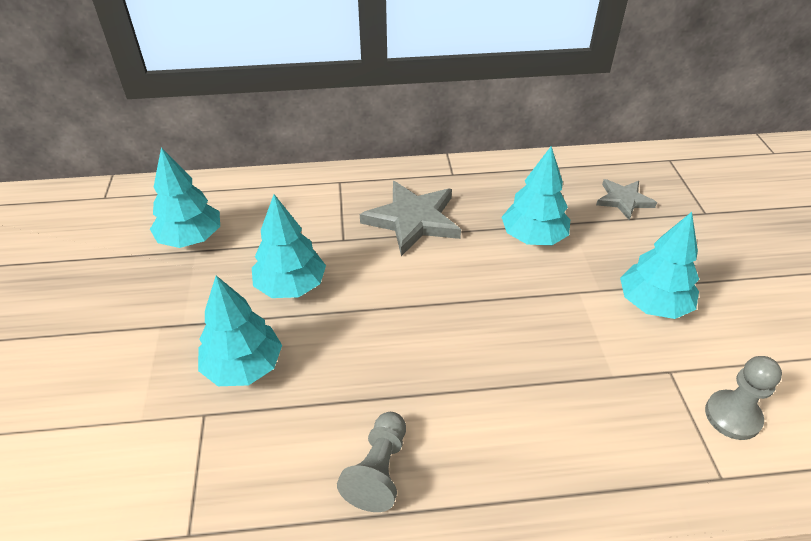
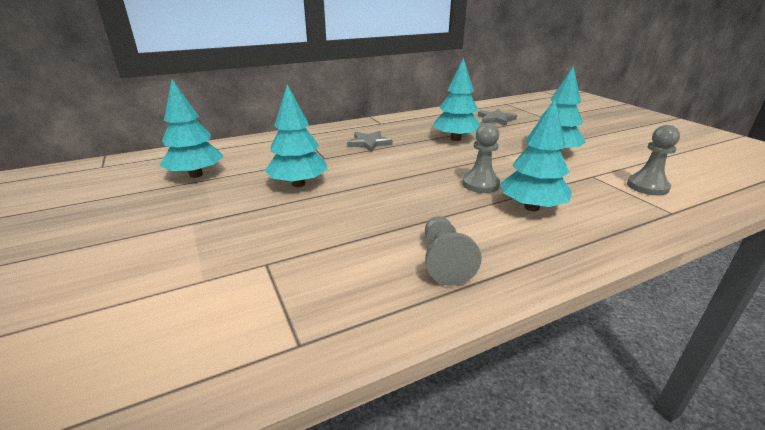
camera: 20 degrees left, 15 degrees down
turquoise tree [198,276,282,386] -> turquoise tree moved to [501,99,572,211]
grey star [360,181,461,256] -> grey star [347,131,393,152], size x0.59
none -> grey pawn [462,123,500,193]

